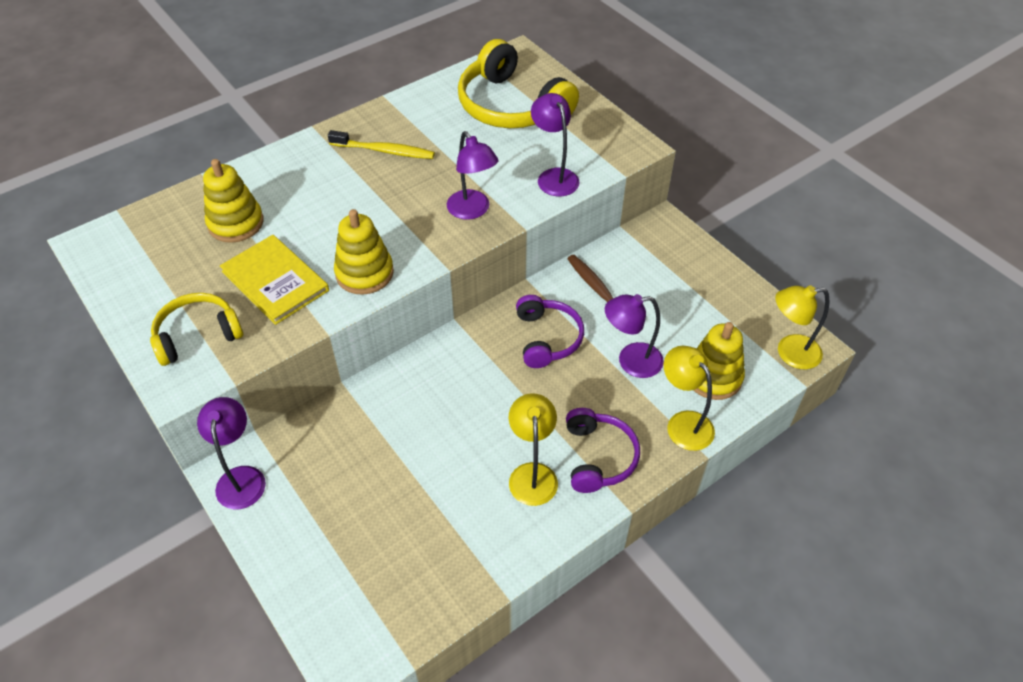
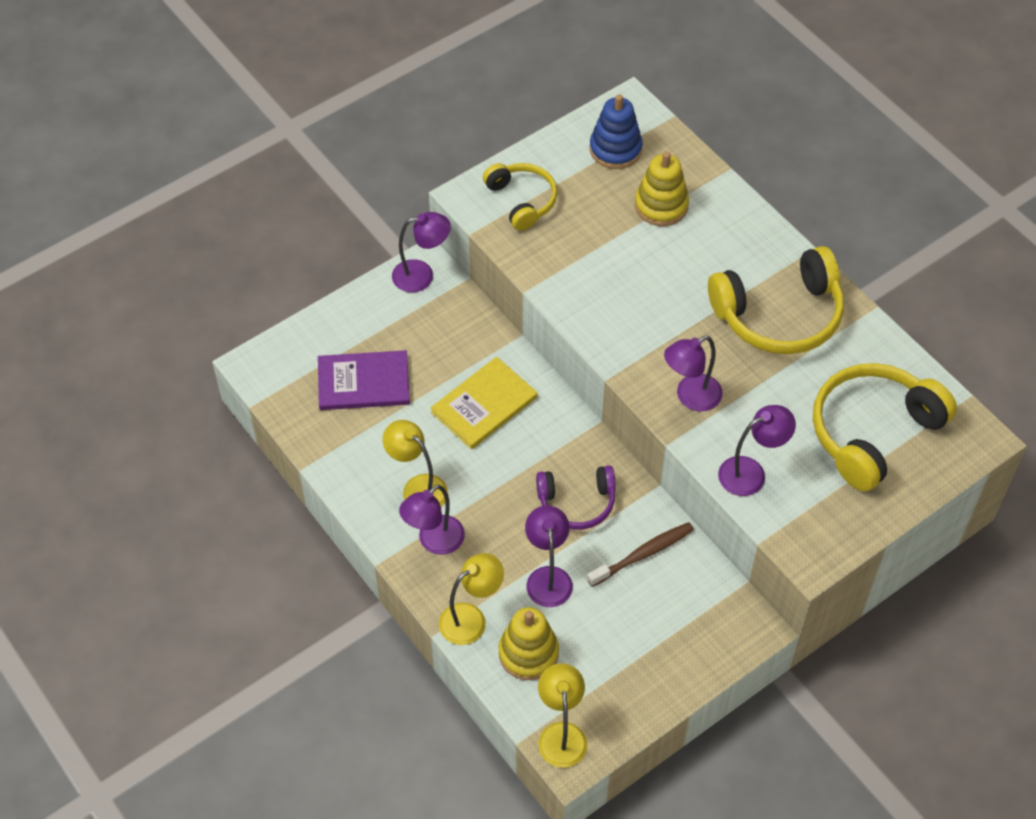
camera: 90 degrees right, 5 degrees up
yellow book [220,235,329,325] -> yellow book moved to [431,357,538,449]
yellow toothbrush [328,130,435,159] -> yellow headphones [708,246,844,354]
yellow stacking toy [334,209,394,295] -> none
yellow lamp [509,393,558,506] -> yellow lamp turned 135 degrees counterclockwise [383,420,448,506]
purple headphones [566,408,640,493] -> purple lamp [399,485,465,555]
none -> purple book [318,350,410,410]
none -> blue stacking toy [590,94,643,169]

